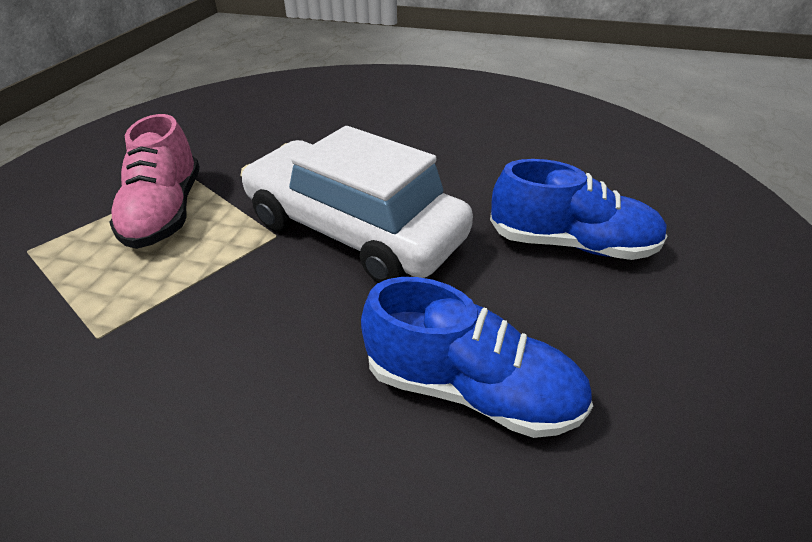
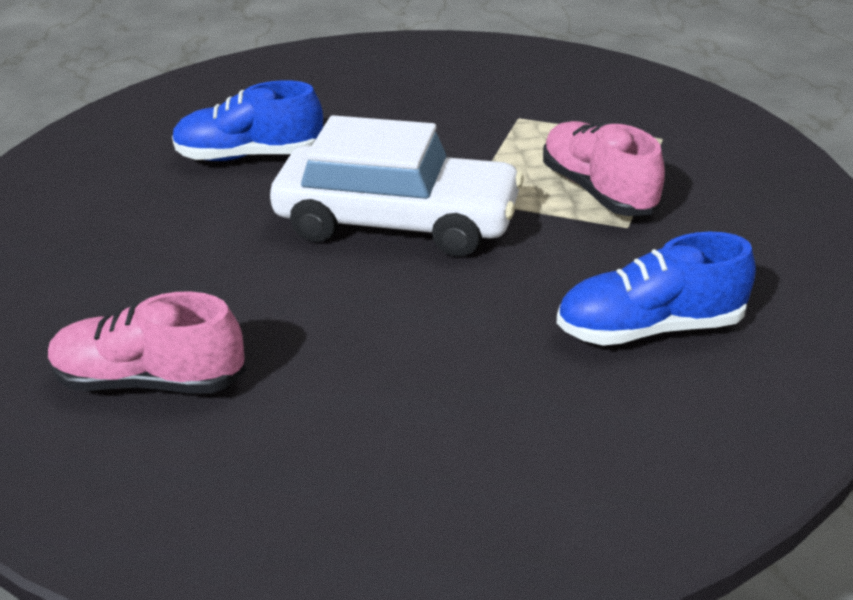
camera: 160 degrees right, 5 degrees down
blue shoe [490,159,668,260] -> blue shoe moved to [557,232,756,346]
none -> pink shoe [48,291,246,394]

